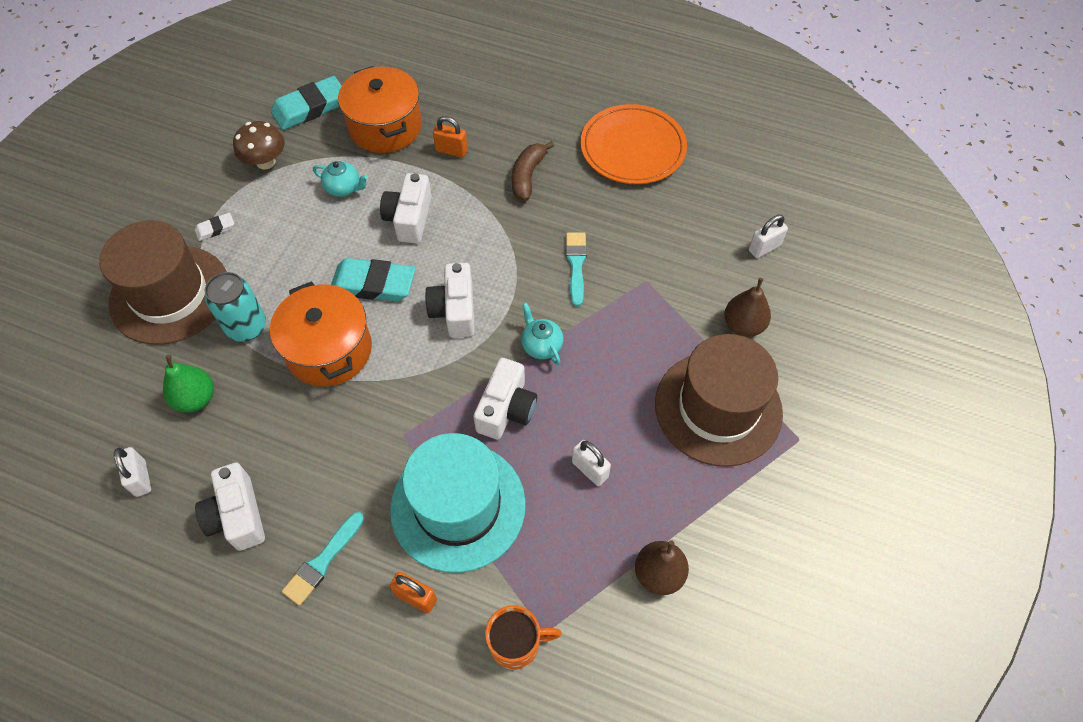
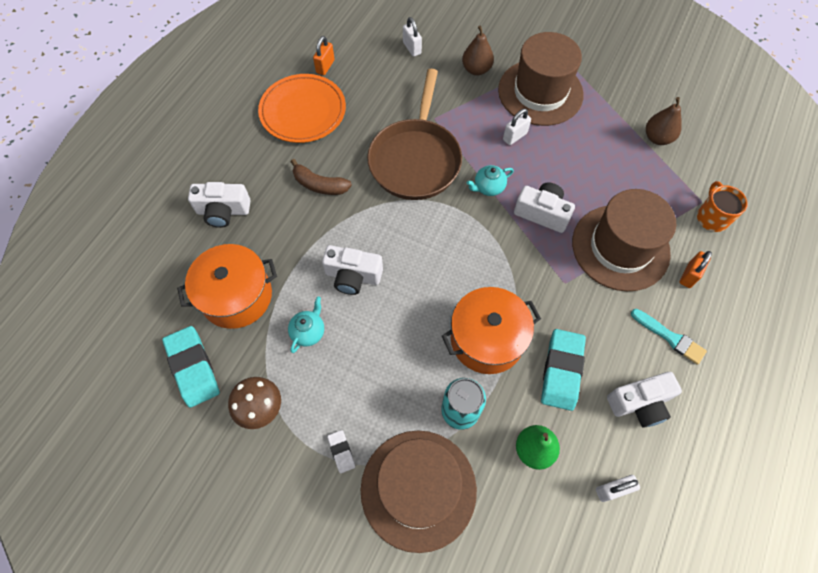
camera: 85 degrees left, 5 degrees up
turquoise eraser [331,258,415,301] -> turquoise eraser moved to [541,329,586,411]
turquoise hat [390,433,526,573] -> brown hat [572,189,676,291]
white camera [425,263,475,338] -> white camera moved to [188,182,251,228]
orange padlock [433,116,468,158] -> orange padlock moved to [313,36,335,75]
turquoise brush [566,232,587,307] -> brown pan [367,69,462,200]
white padlock [572,440,611,486] -> white padlock moved to [503,109,531,145]

